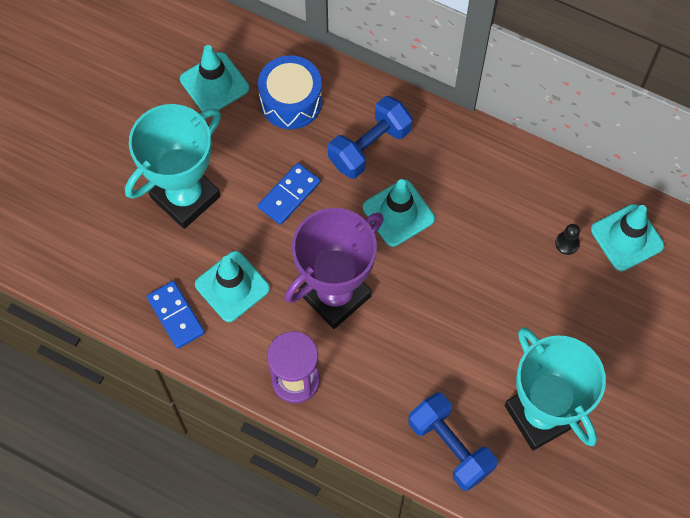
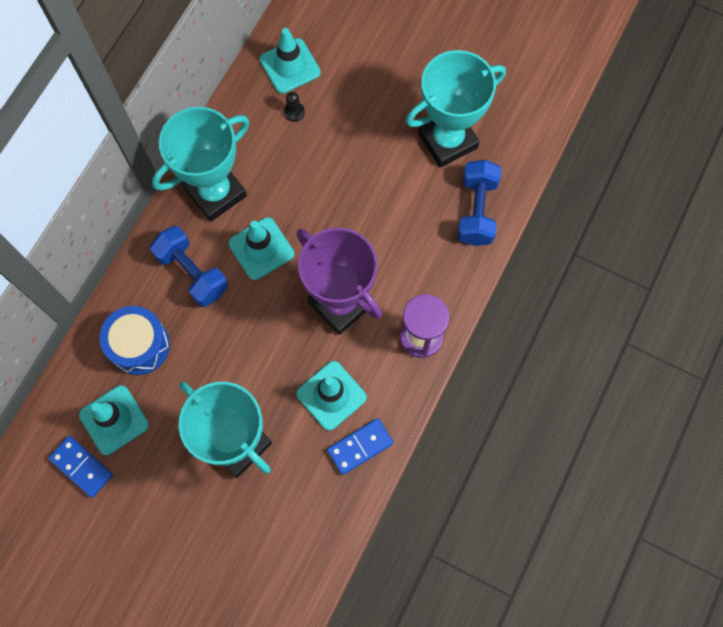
camera: 90 degrees left, 5 degrees up
blue domino [258,163,320,225] -> blue domino moved to [48,436,113,498]
blue dumbbell [408,392,497,491] -> blue dumbbell turned 45 degrees counterclockwise [457,160,501,246]
none -> turquoise trophy [152,107,249,222]

